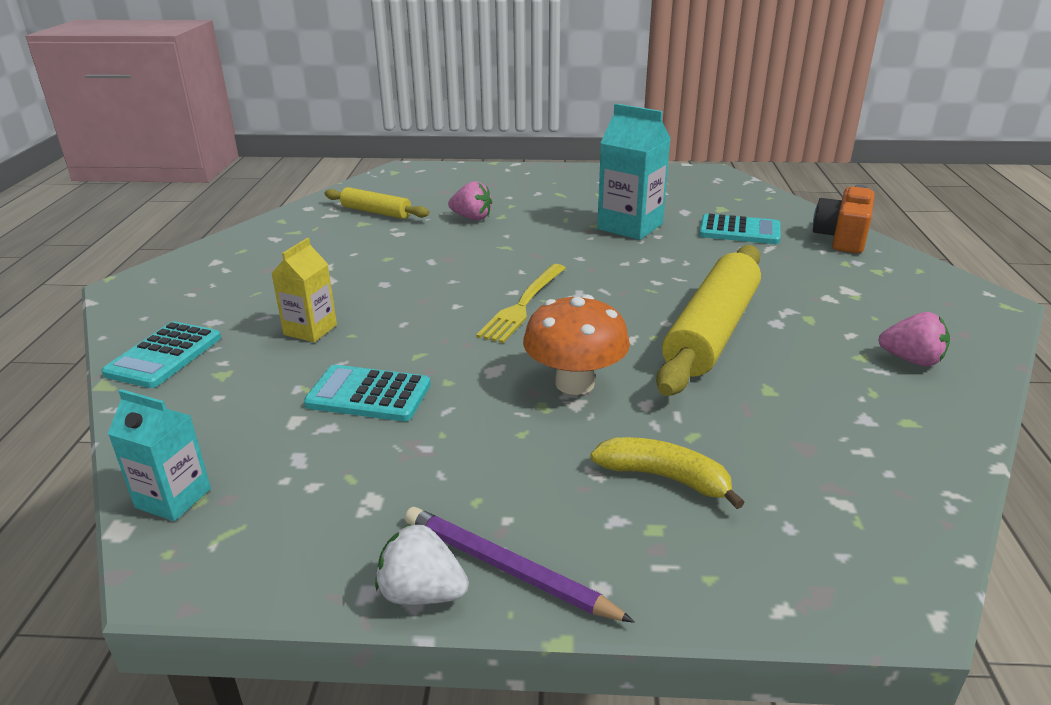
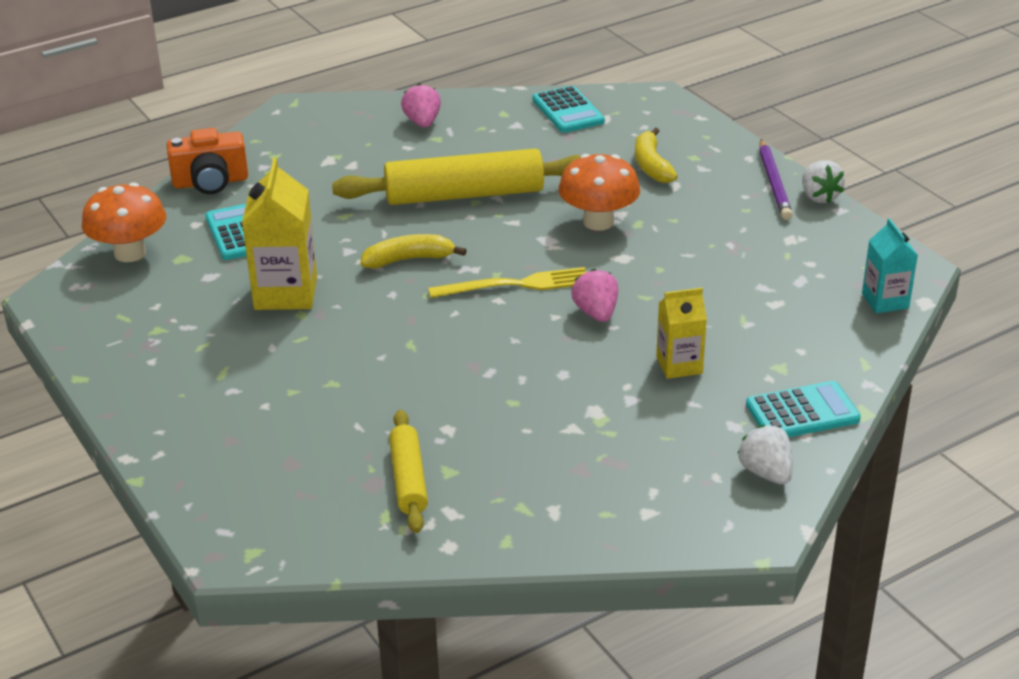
camera: 125 degrees left, 5 degrees up
turquoise calculator [304,365,431,421] -> turquoise calculator moved to [532,86,605,133]
pink strawberry [448,181,492,221] -> pink strawberry moved to [571,269,618,322]
turquoise carton [597,104,671,240] -> yellow carton [242,157,317,310]
none -> orange mushroom [82,183,166,262]
none -> yellow banana [361,234,467,269]
none -> white strawberry [737,425,793,485]

